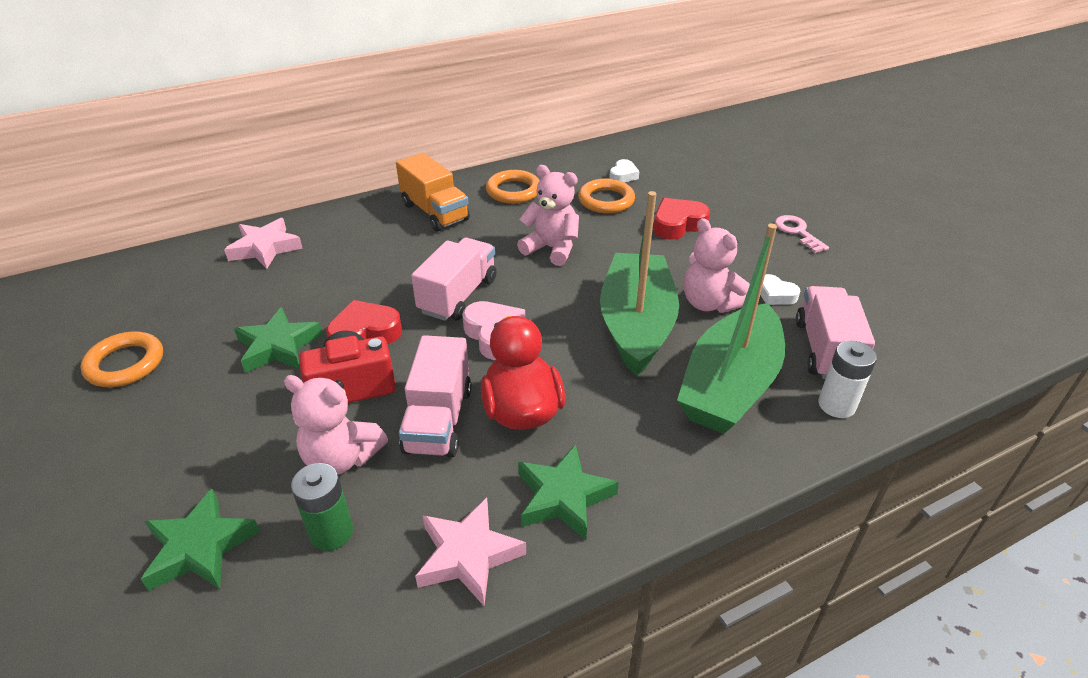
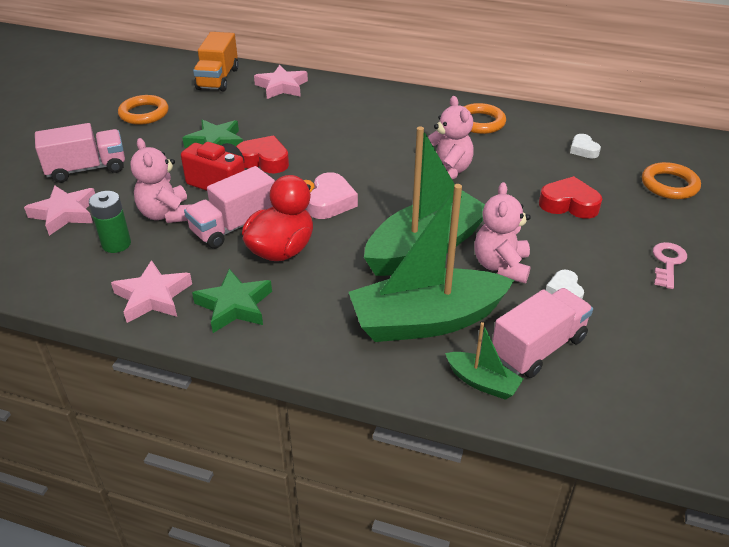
camera: 45 degrees right, 0 degrees up
green star [141,488,260,591] -> pink star [24,185,95,236]
orange truck [396,153,470,232] -> orange truck moved to [193,32,239,92]
pink truck [411,238,497,321] -> pink truck moved to [35,123,125,183]
orange ring [578,179,635,214] -> orange ring moved to [642,162,701,199]
white heart [609,159,639,182] -> white heart turned 90 degrees clockwise [570,134,601,158]
white battery [818,341,877,418] -> green boat [445,322,523,400]

